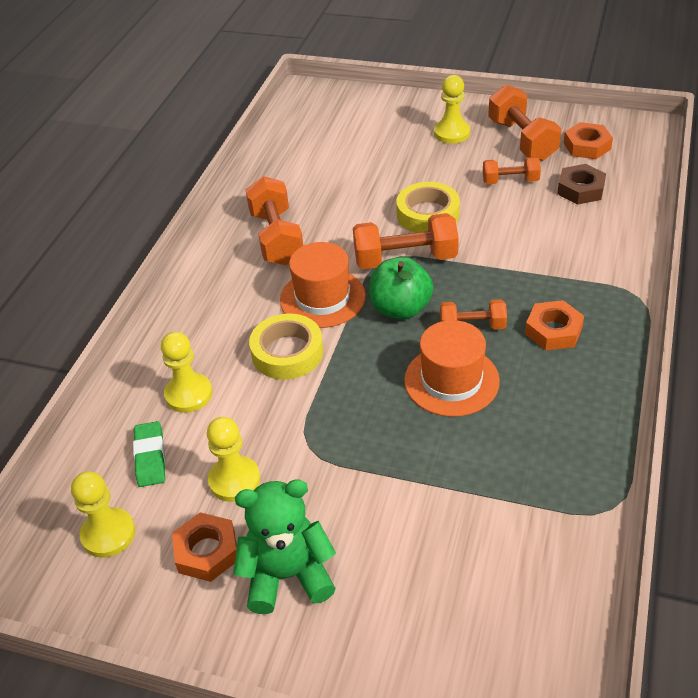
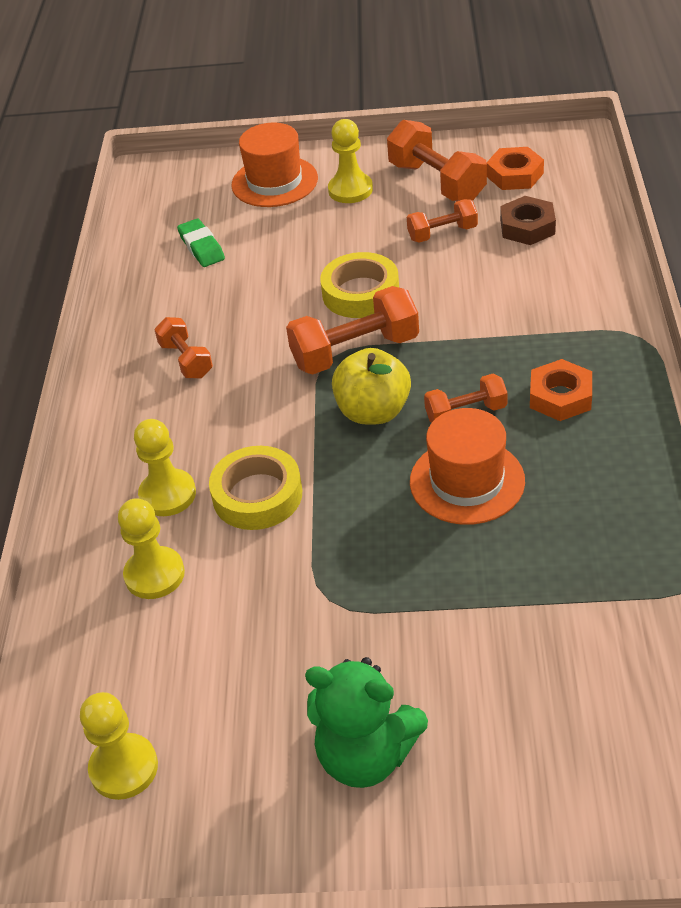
camera: 15 degrees left, 0 degrees up
green eraser [133,421,165,487] -> green eraser moved to [177,218,225,267]
orange nut [172,512,237,582] -> none
yellow pawn [207,417,260,502] -> yellow pawn moved to [134,419,196,516]
green teddy bear [233,479,336,614] -> green teddy bear turned 135 degrees counterclockwise [305,657,428,788]
orange dumbbell [245,176,303,265] -> orange dumbbell [154,317,213,378], size x0.59
orange hat [280,242,366,328] -> orange hat moved to [231,123,318,207]
green apple [369,257,433,320] -> yellow apple [332,348,411,424]

